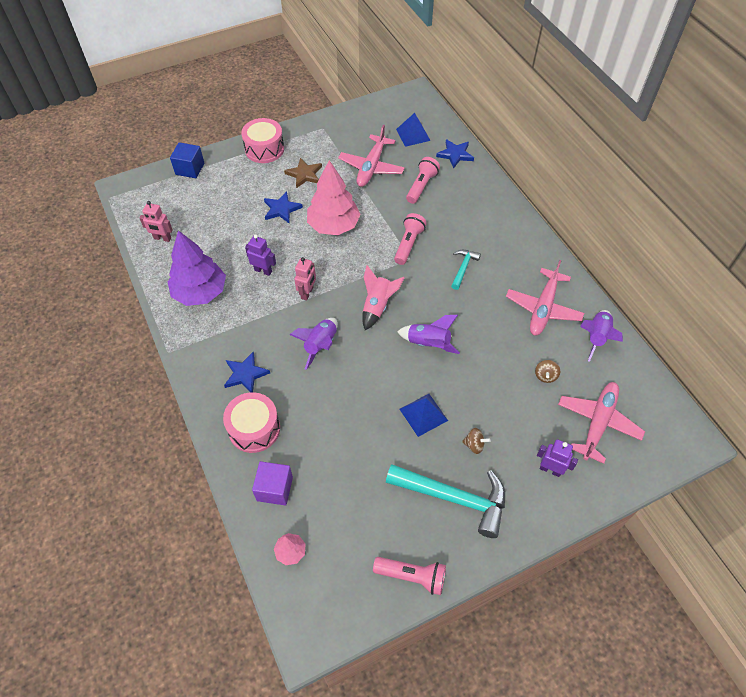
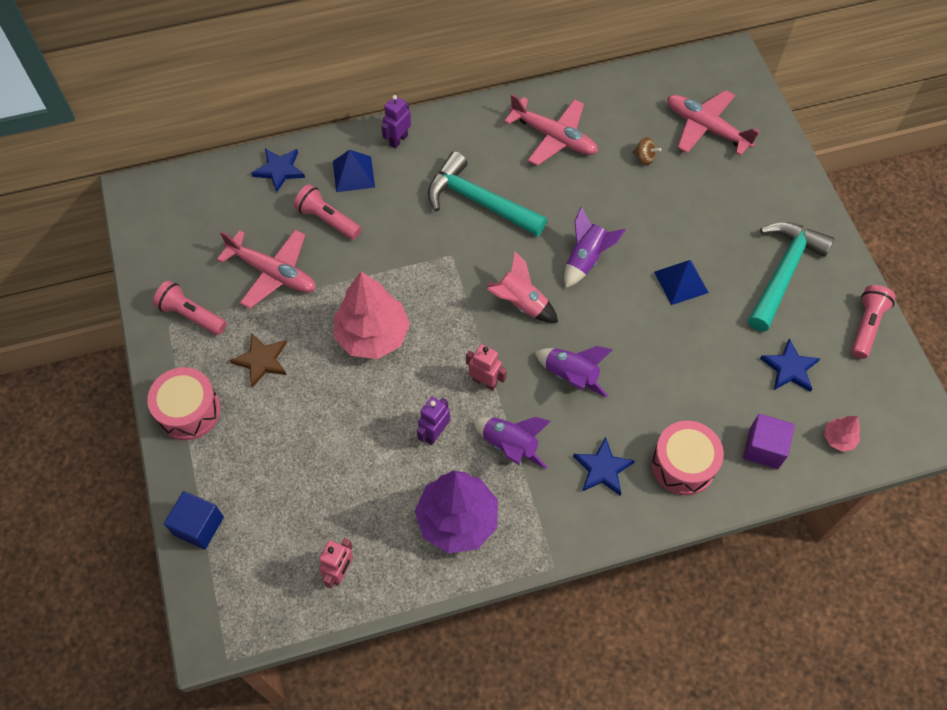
camera: 80 degrees left, 5 degrees up
blue star [264,191,303,223] -> blue star moved to [760,338,821,392]
pink flashlight [394,213,427,265] -> pink flashlight moved to [153,281,227,335]
blue pyramid [396,113,431,147] -> blue pyramid moved to [333,150,375,192]
turquoise hammer [451,250,481,290] -> turquoise hammer [428,151,547,237], size x1.99
brown spinning top [462,428,491,454] -> none
purple robot [537,439,578,477] -> purple robot moved to [381,95,411,149]
purple rocket [580,310,623,362] -> purple rocket moved to [473,417,551,469]

